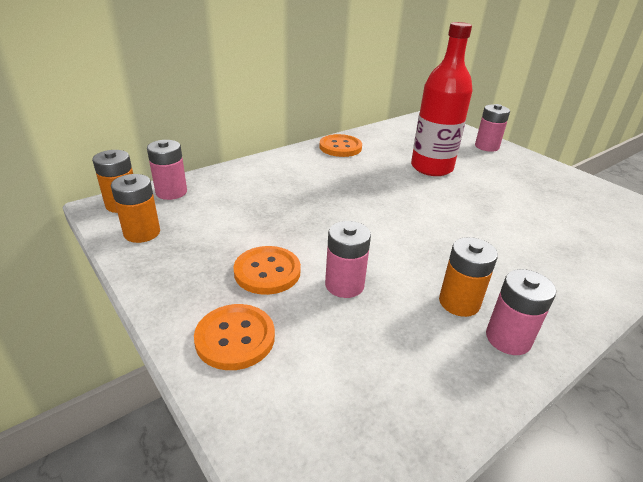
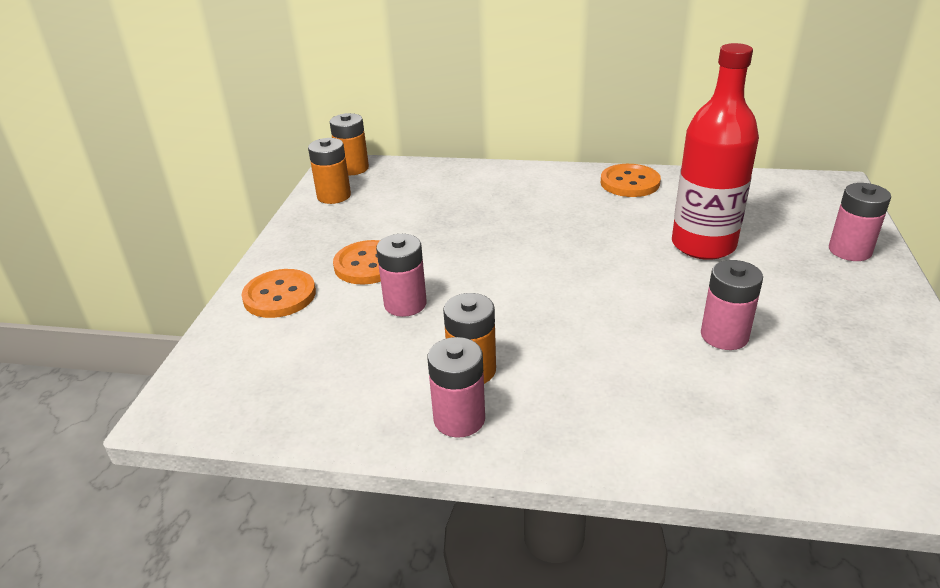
camera: 50 degrees right, 0 degrees up
pink battery [147,140,187,200] -> pink battery moved to [701,260,763,350]

